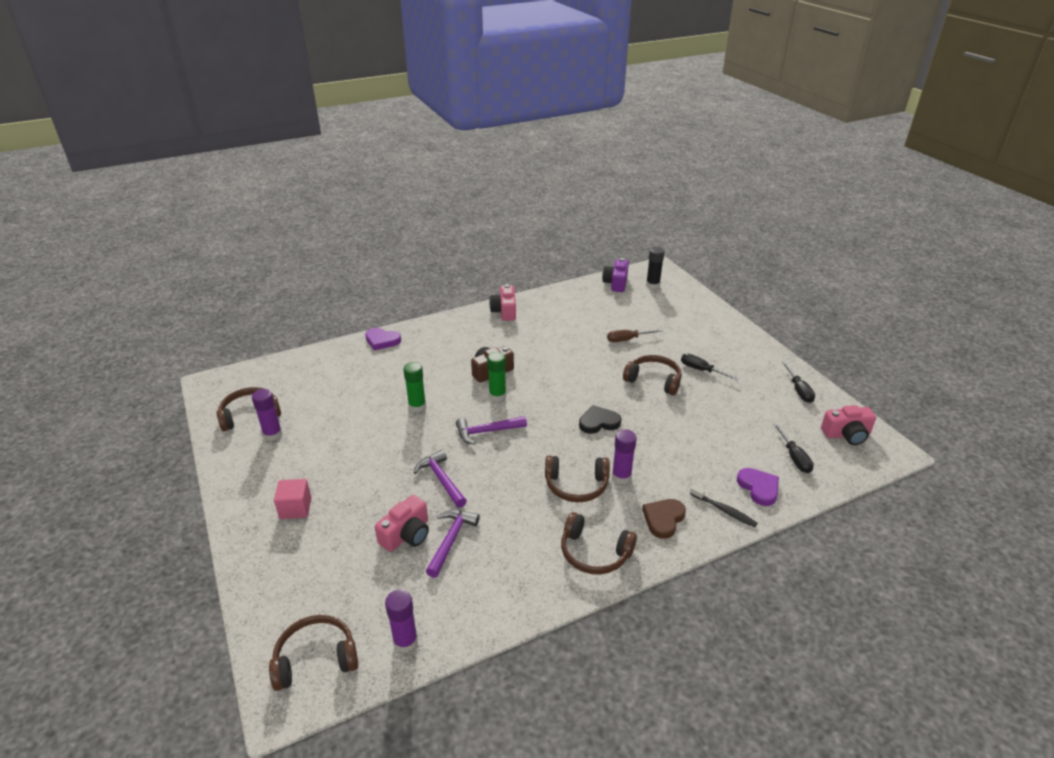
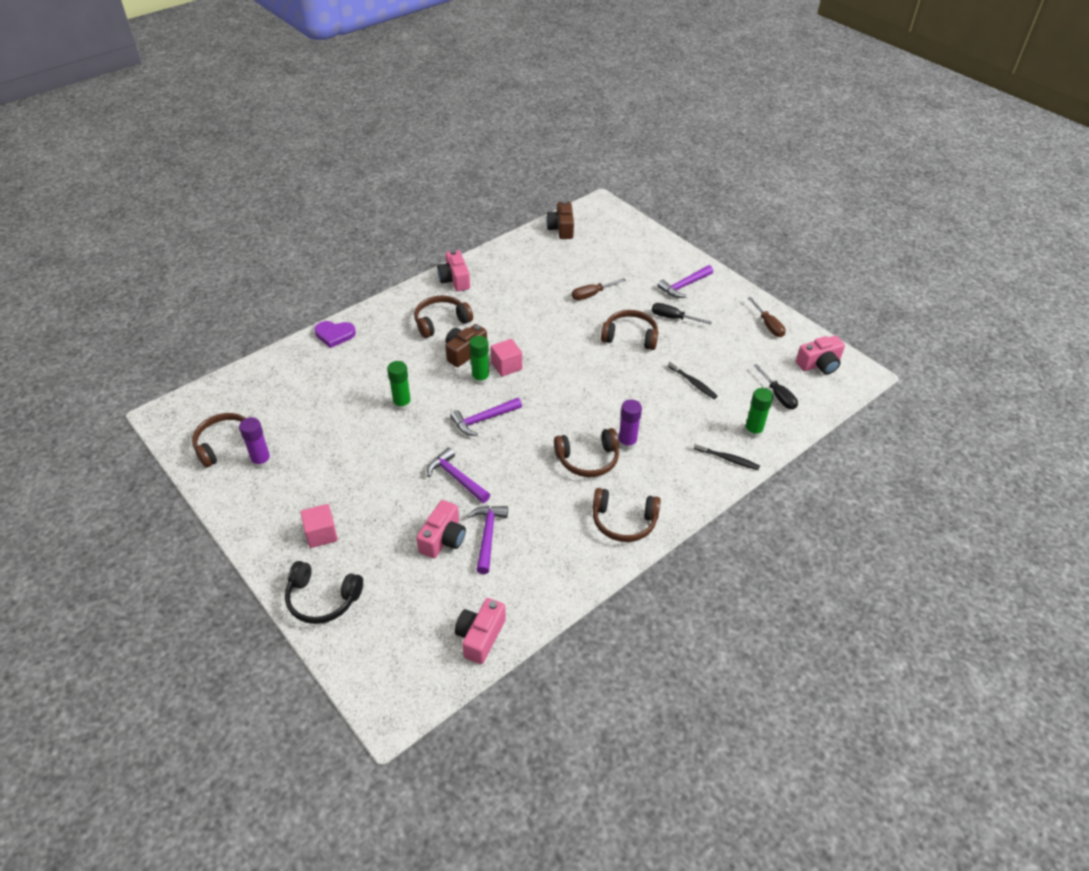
camera: 15 degrees left, 10 degrees up
brown headphones [269,615,358,691] -> brown headphones moved to [414,295,473,338]
purple glue stick [385,590,418,653] -> pink camera [455,598,506,664]
black heart [579,405,621,434] -> none
purple camera [602,258,629,292] -> brown camera [546,200,574,239]
brown heart [642,499,686,539] -> none
black glue stick [646,247,665,289] -> none
purple heart [737,468,779,506] -> green glue stick [744,388,773,438]
black screwdriver [782,362,815,403] -> brown screwdriver [748,297,786,337]
none -> black headphones [285,561,363,624]
none -> pink cube [491,339,522,377]
none -> purple hammer [657,265,713,298]
none -> black toothbrush [668,359,717,399]

